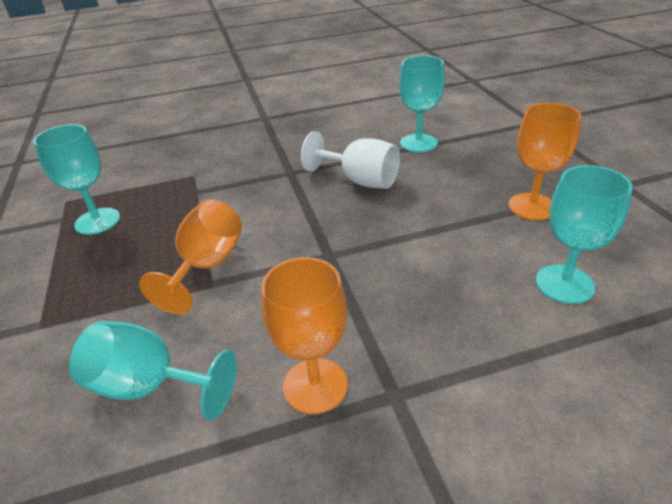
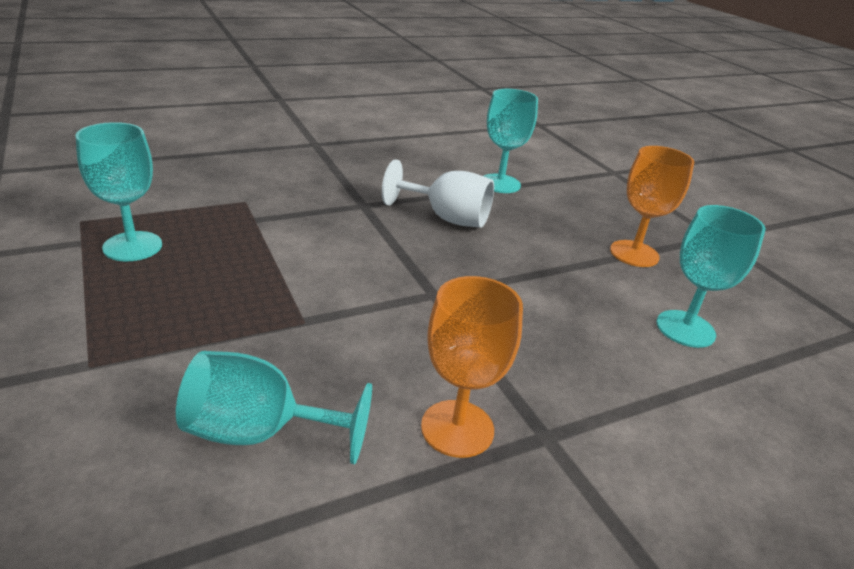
camera: 15 degrees left, 5 degrees down
orange goblet [139,200,242,314] -> none

